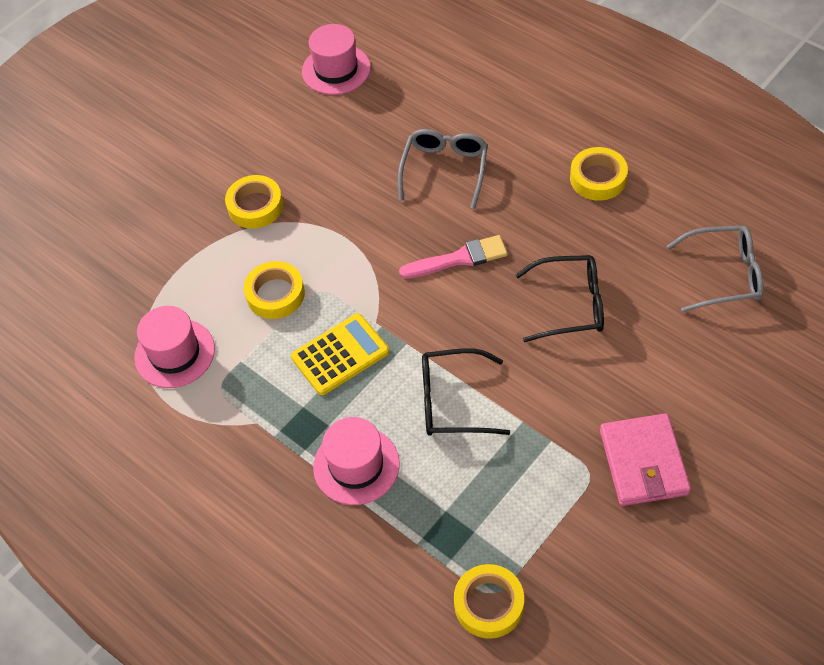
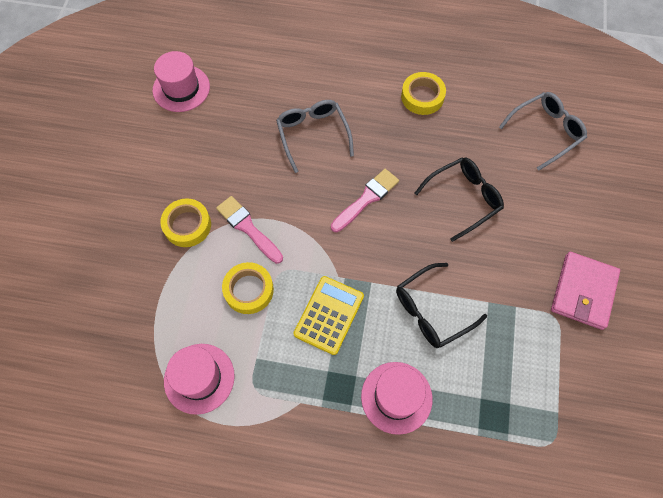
camera: 35 degrees left, 10 degrees up
yellow tape [454,564,524,639] -> none
pink wallet [600,413,691,506] -> pink wallet turned 60 degrees clockwise [551,252,620,330]
none -> pink brush [216,196,283,264]

